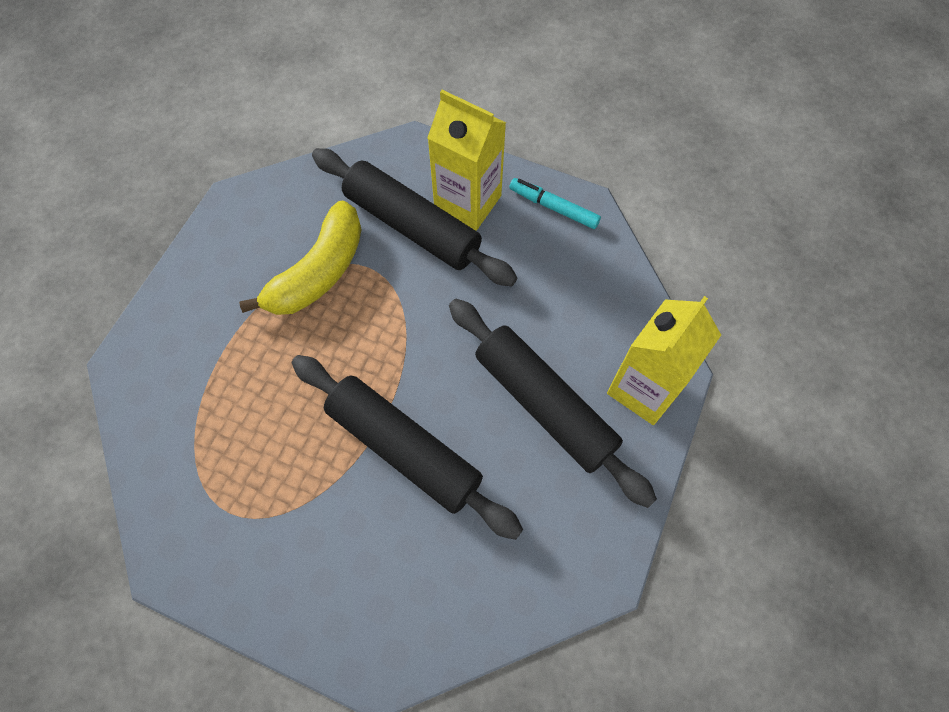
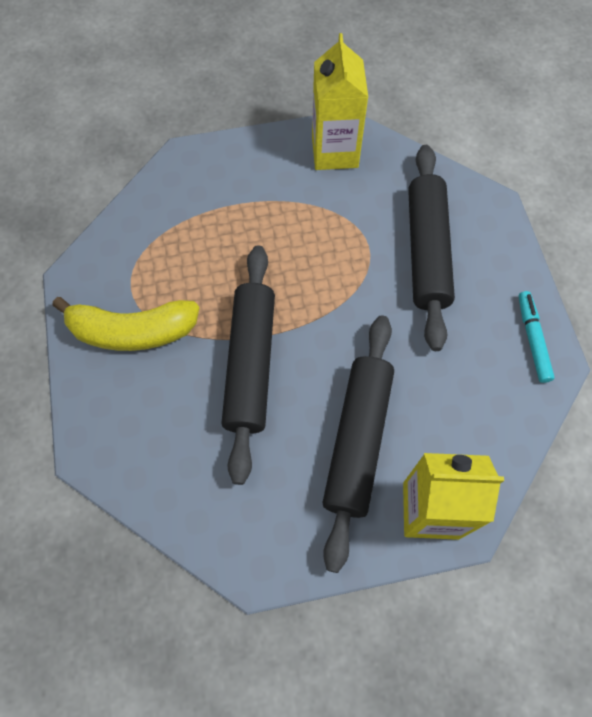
camera: 55 degrees right, 0 degrees up
yellow banana [239,200,362,315] -> yellow banana moved to [52,297,199,351]
yellow carton [427,90,506,231] -> yellow carton moved to [312,33,368,170]

